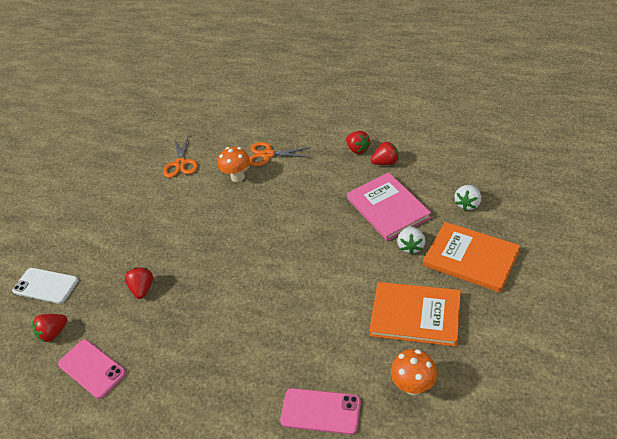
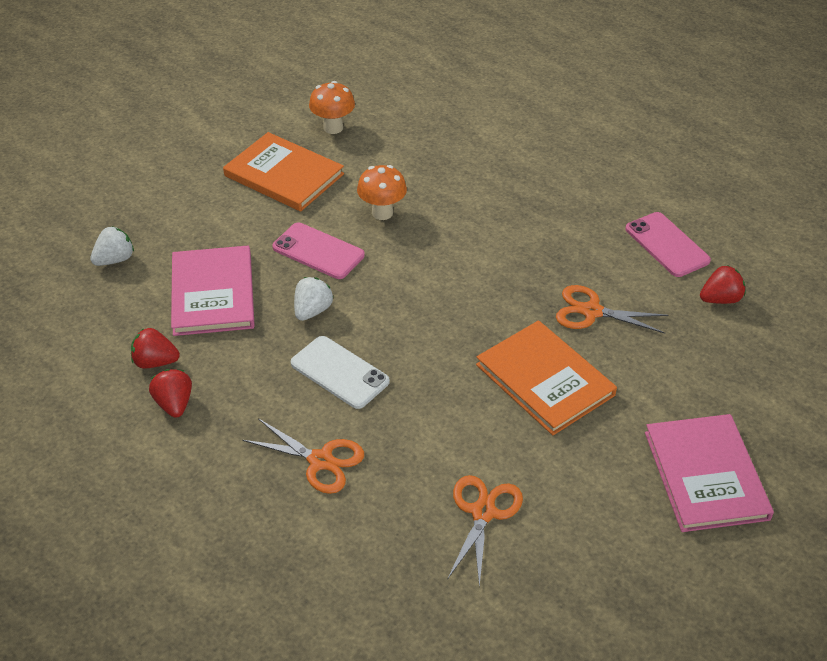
camera: 165 degrees left, 0 degrees up
white phone [12,268,78,304] -> white phone moved to [291,336,390,409]
red strawberry [125,267,153,299] -> orange scissors [556,285,668,334]
orange mushroom [218,147,250,182] -> orange mushroom moved to [357,165,407,220]
pink phone [280,388,361,435] -> pink phone moved to [272,222,365,279]
white strawberry [397,226,425,255] -> white strawberry moved to [294,277,333,321]
orange book [423,222,520,293] -> orange book moved to [476,320,617,435]
none -> pink book [645,414,774,532]

